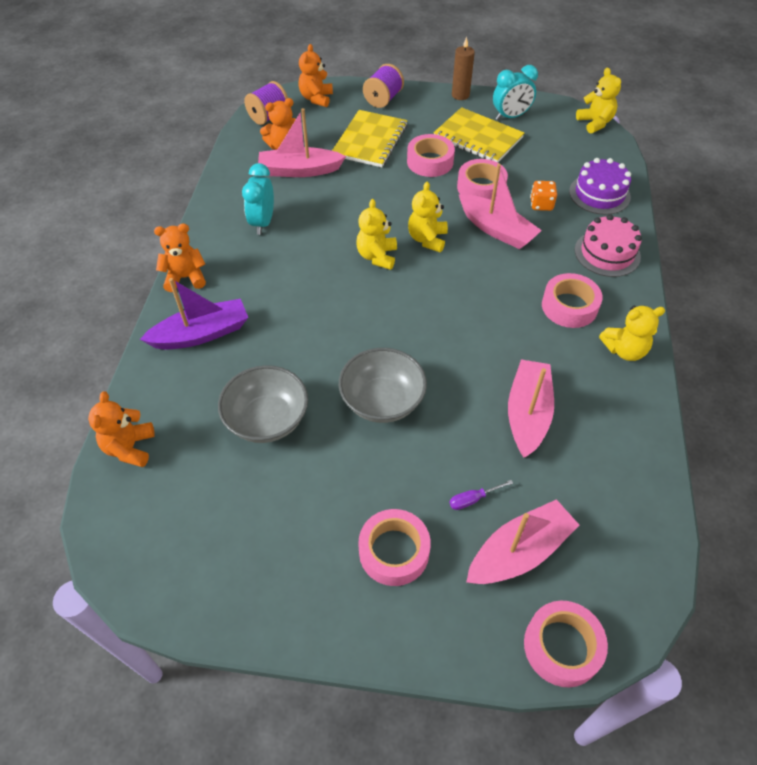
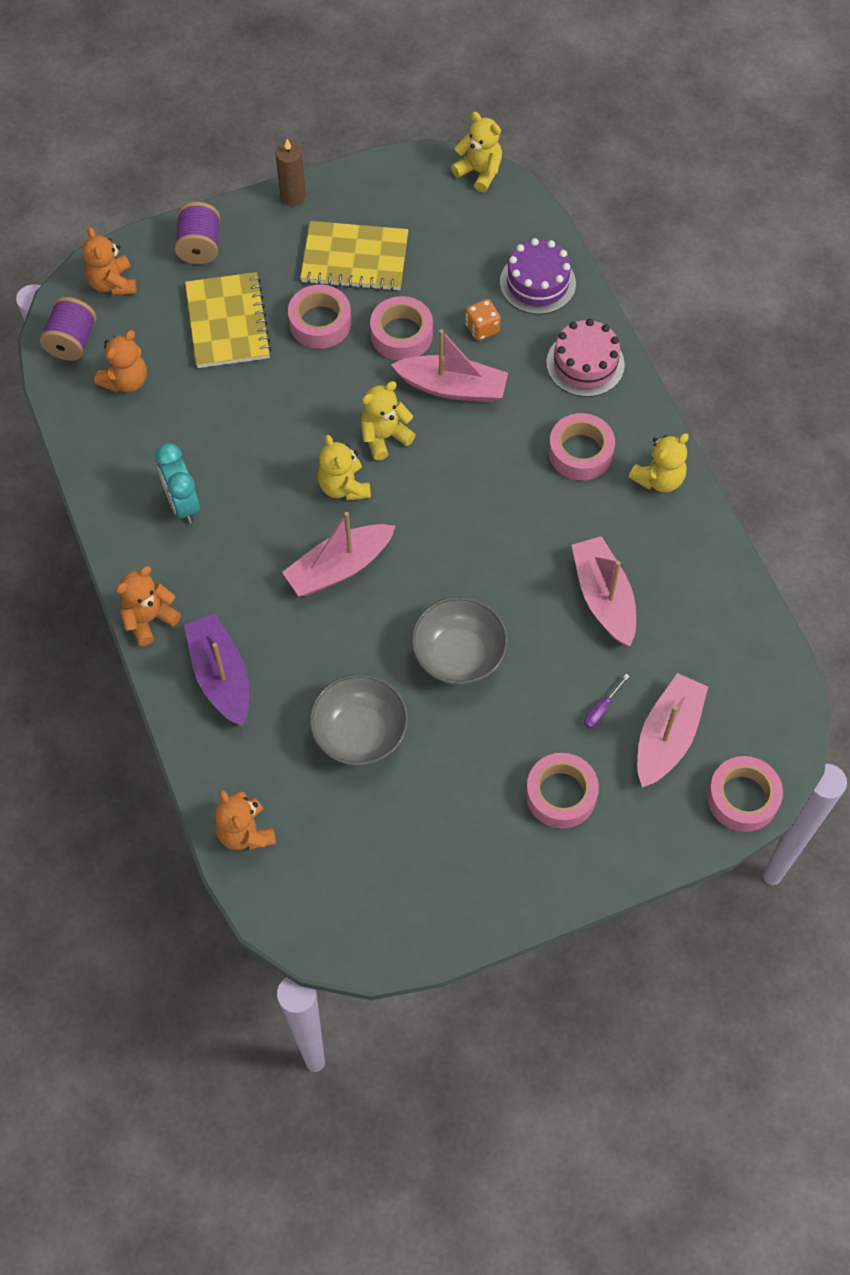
camera: 30 degrees left, 10 degrees up
purple boat [140,278,248,350] -> purple boat turned 60 degrees counterclockwise [184,614,249,727]
pink boat [258,108,346,177] -> pink boat moved to [282,512,396,597]
yellow teddy bear [408,182,448,252] -> yellow teddy bear turned 75 degrees clockwise [361,381,416,460]
turquoise clock [493,65,538,120] -> none

